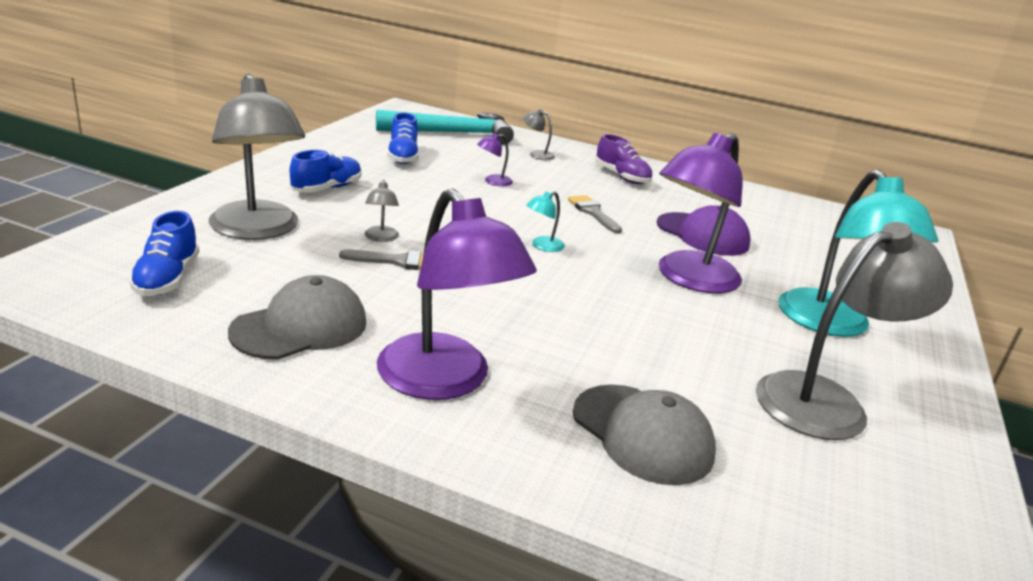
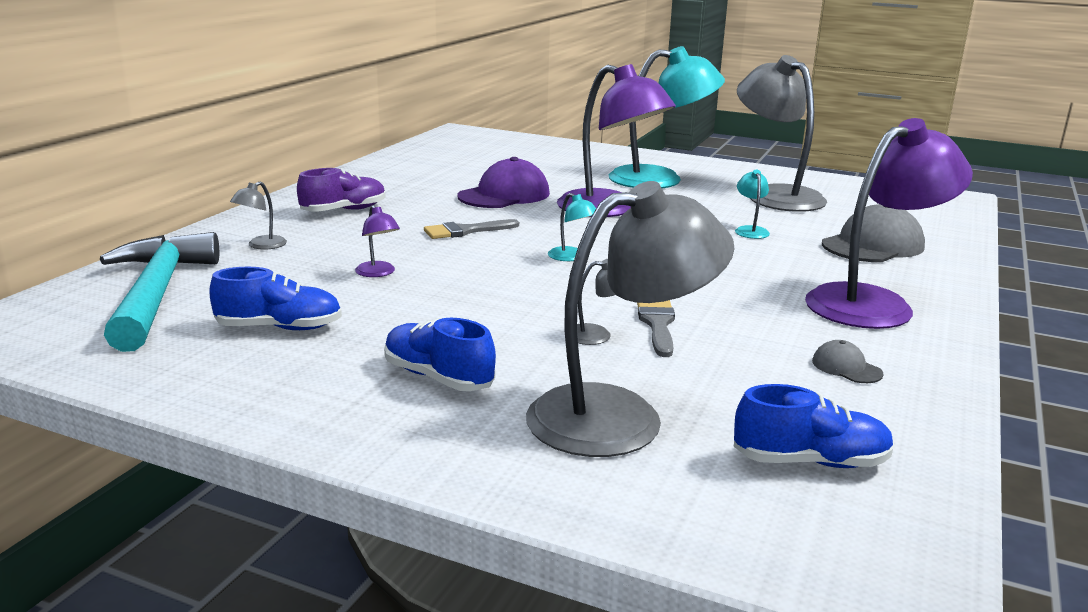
camera: 85 degrees left, 5 degrees down
grey cap [228,275,366,360] -> grey cap [812,340,884,383], size x0.47
none -> turquoise lamp [735,170,770,239]

